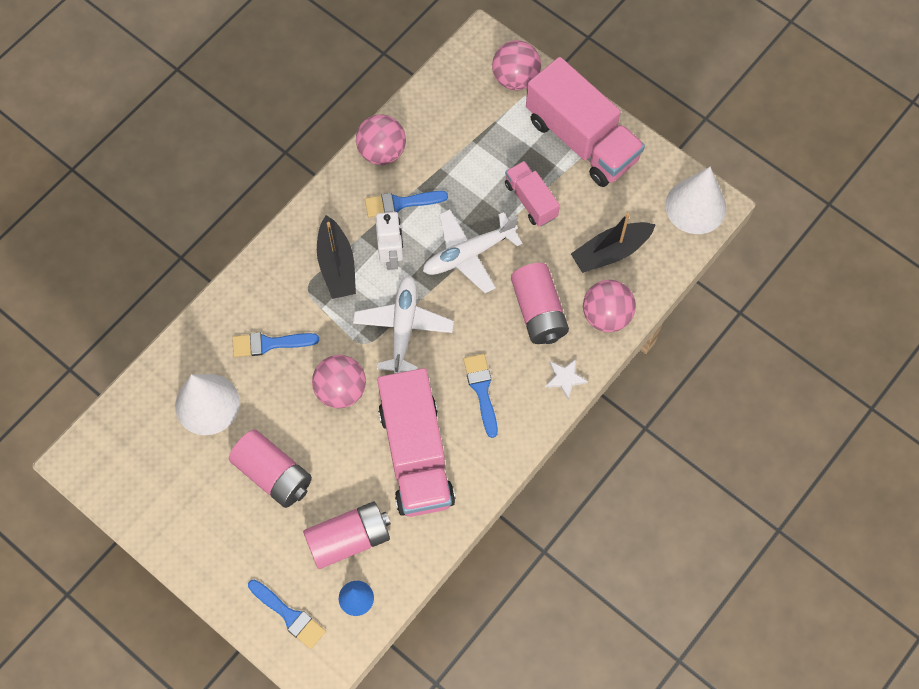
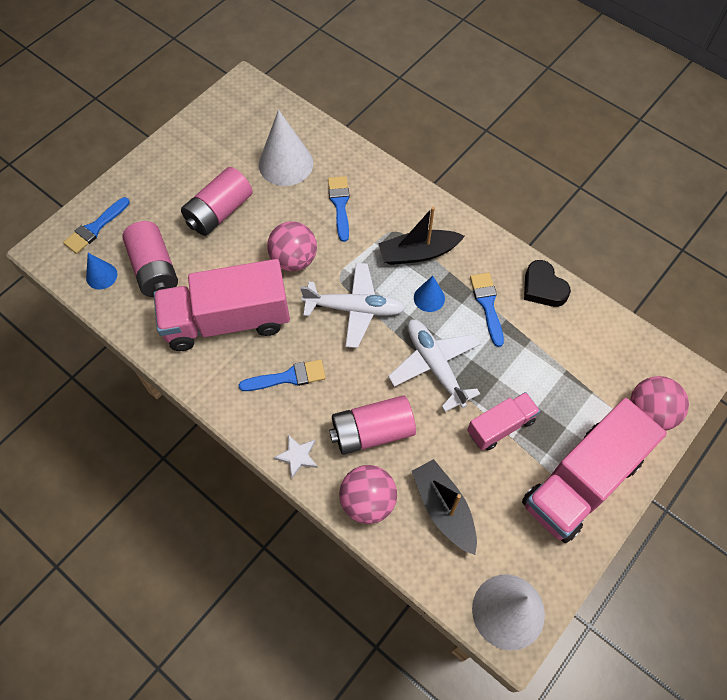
camera: 90 degrees right, 5 degrees down
pink ball [356,114,406,165] -> black heart [524,260,571,307]
white robot [376,211,403,270] -> blue cone [414,276,445,312]

